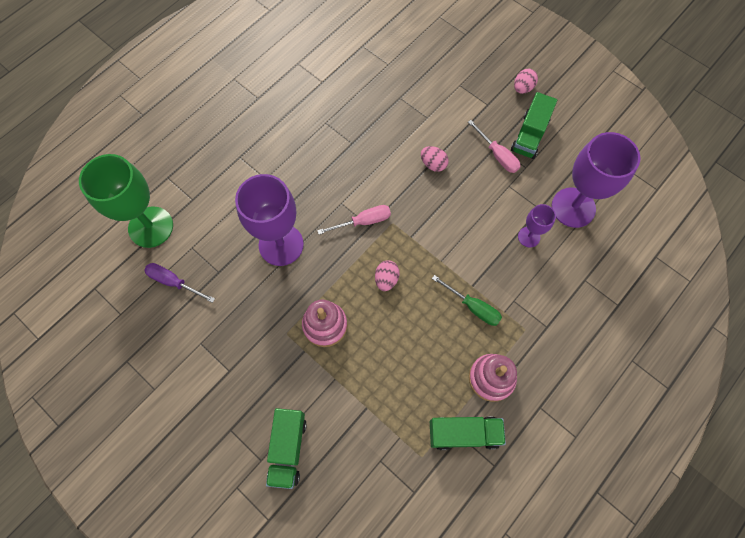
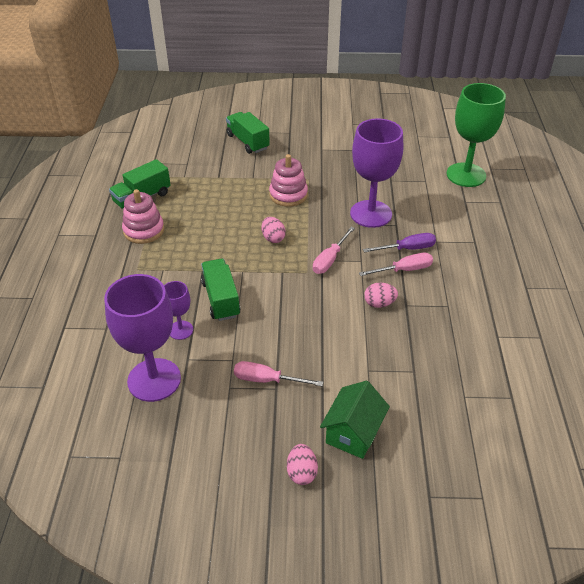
camera: 140 degrees right, 25 degrees down
purple screwdriver [144,263,215,303] -> purple screwdriver moved to [363,233,436,253]
pink egg [421,146,449,172] -> pink egg moved to [364,283,398,308]
green screwdriver [432,275,502,326] -> none
green truck [511,92,557,159] -> green truck moved to [201,259,241,321]
none -> green house [320,381,390,459]
none -> pink screwdriver [359,253,433,276]

